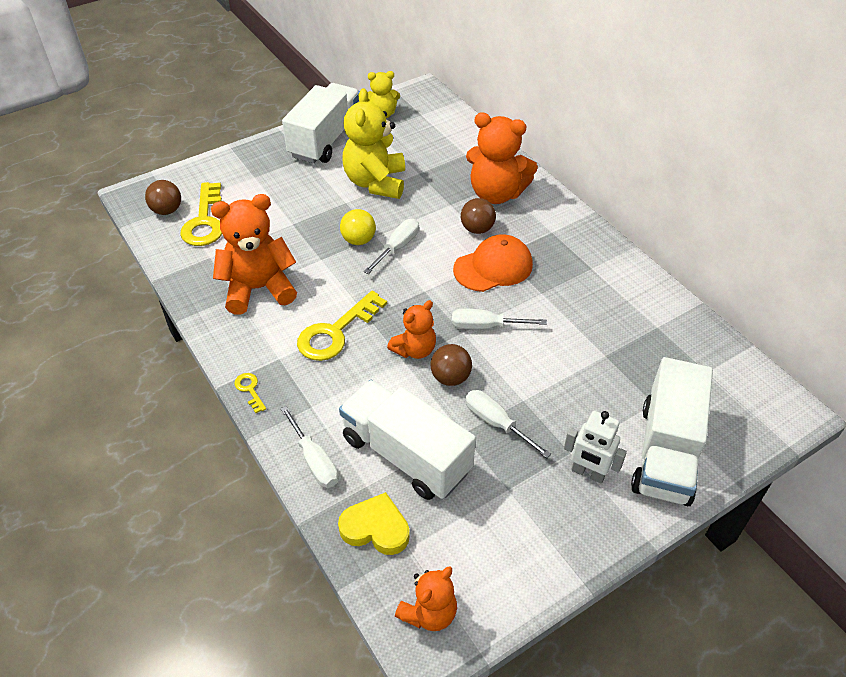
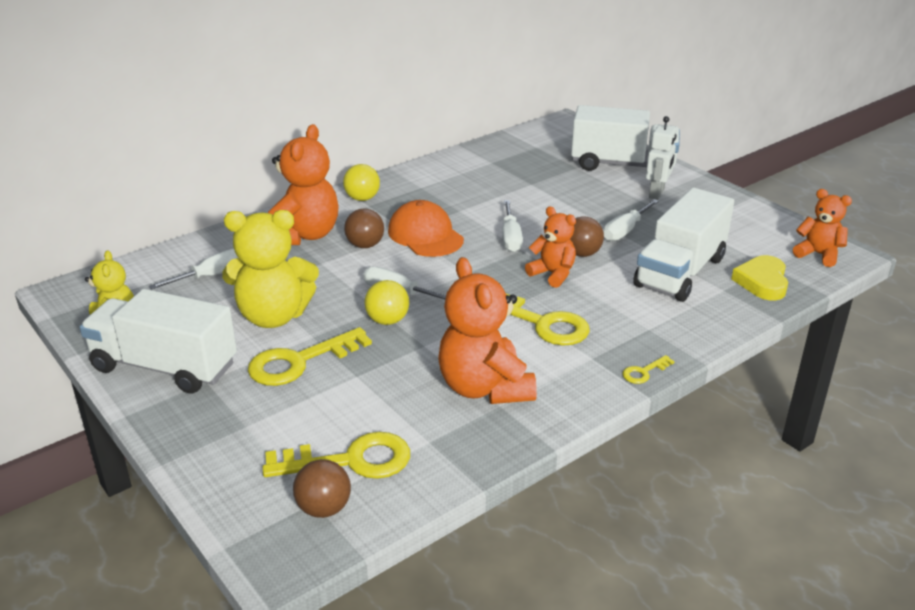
camera: 95 degrees left, 15 degrees down
white screwdriver [280,406,339,488] -> white screwdriver moved to [149,249,238,290]
none -> yellow key [248,327,372,386]
none -> yellow ball [343,164,380,201]

